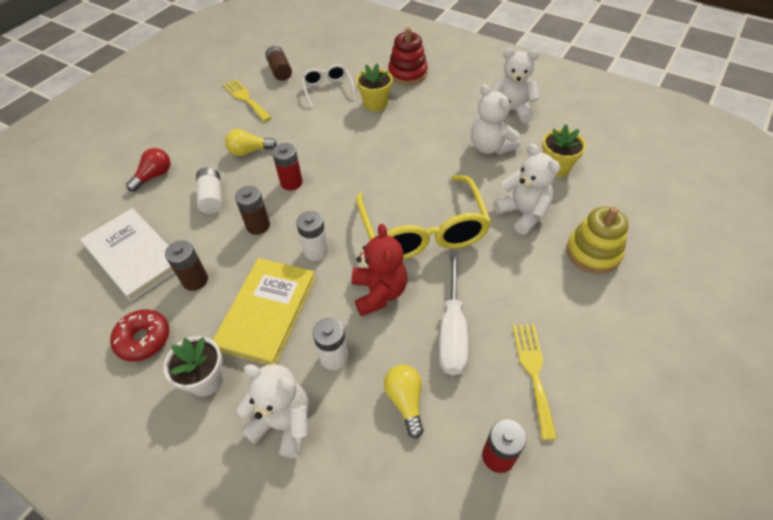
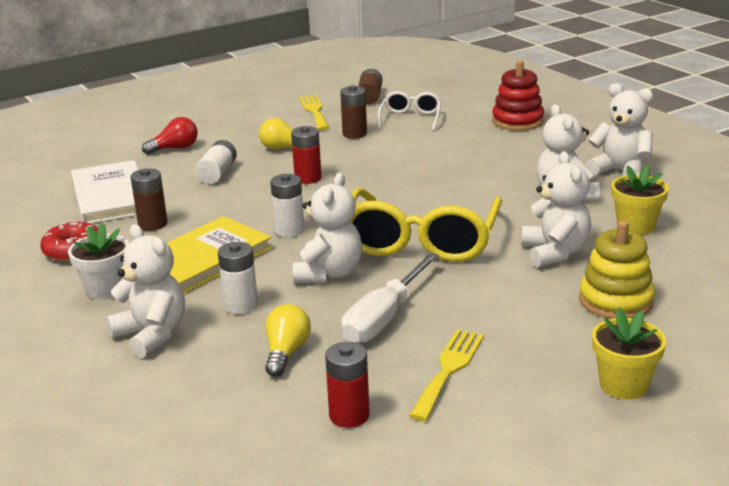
camera: 25 degrees right, 25 degrees down
brown battery [235,186,270,235] -> brown battery moved to [340,85,367,139]
red teddy bear [352,224,407,316] -> white teddy bear [293,172,362,283]
yellow flower pot [356,63,393,111] -> yellow flower pot moved to [592,308,666,399]

